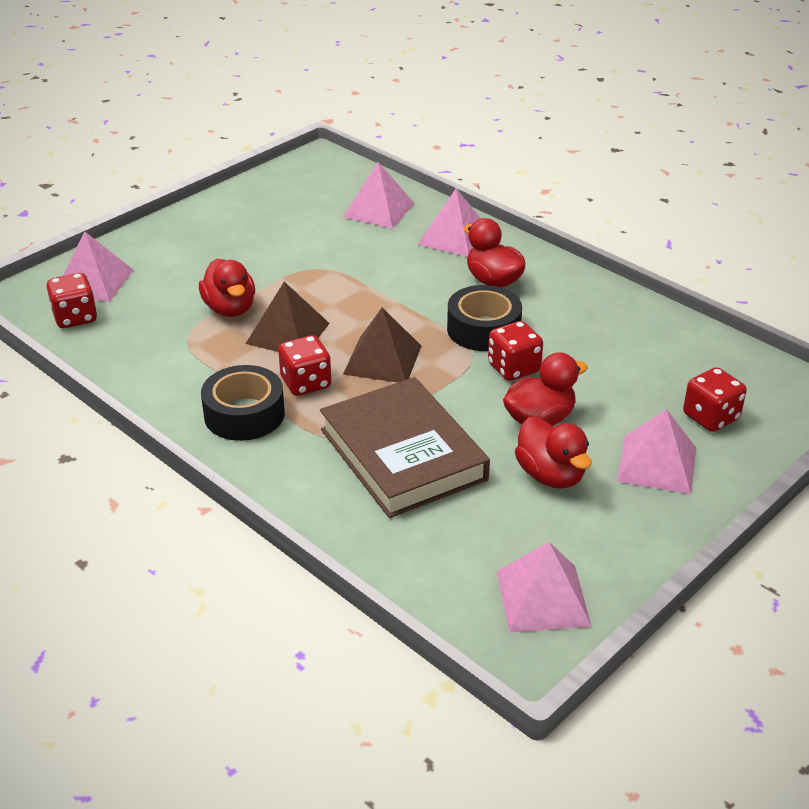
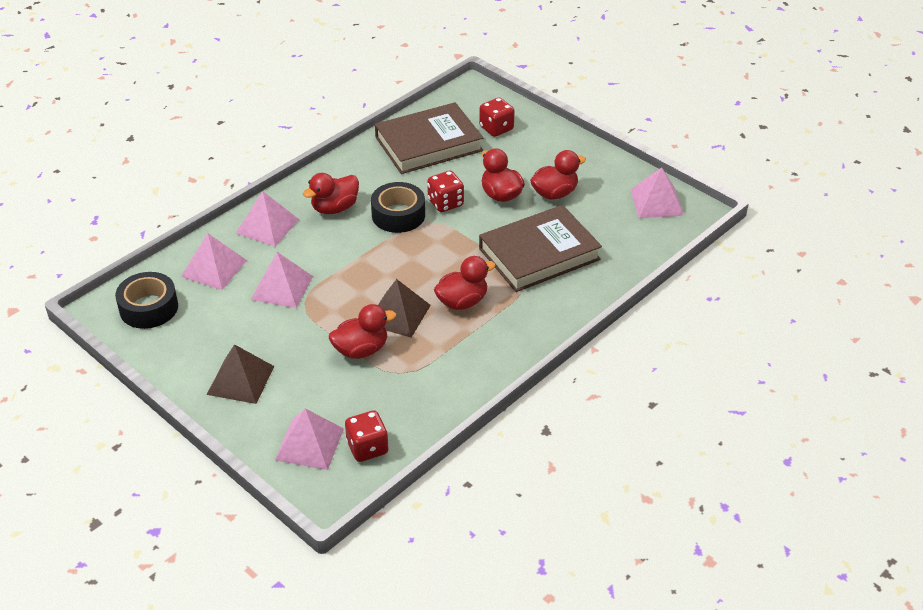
camera: 90 degrees left, 5 degrees up
black tape [201,365,285,441] -> black tape moved to [115,272,178,329]
red dice [278,335,332,396] -> red duck [434,256,496,310]
brown pyramid [343,307,421,383] -> brown pyramid moved to [207,344,274,404]
pink pyramid [617,409,696,494] -> pink pyramid moved to [251,252,313,308]
none -> brown book [375,102,483,174]

